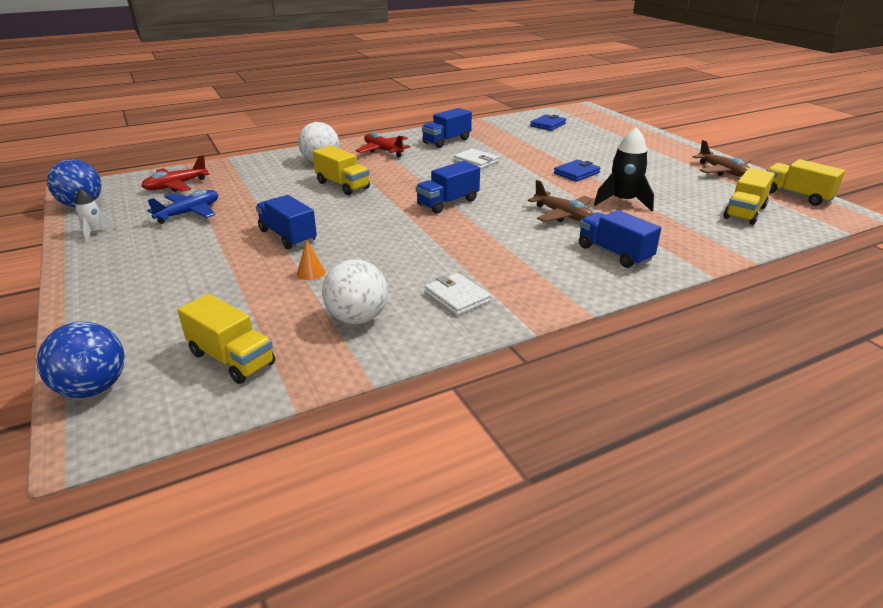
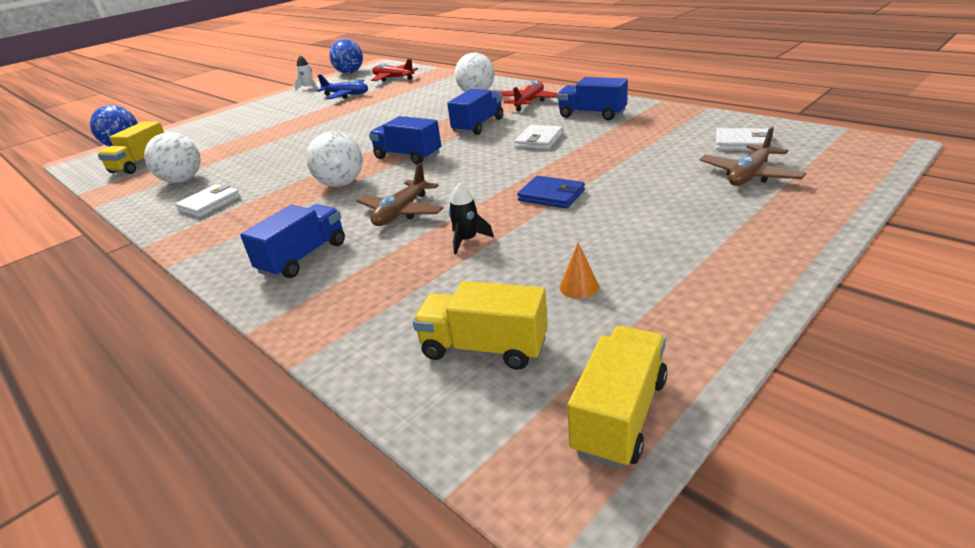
camera: 75 degrees right, 0 degrees up
blue truck [256,195,317,249] -> blue truck moved to [447,89,503,135]
orange cone [297,239,325,280] -> orange cone moved to [560,243,599,299]
yellow truck [313,146,370,195] -> none
blue wallet [530,114,566,131] -> white wallet [716,128,773,151]
black rocket [594,127,654,211] -> black rocket [449,183,494,254], size x0.57
brown plane [692,140,751,177] -> brown plane moved to [700,126,806,186]
none -> white ball [306,131,363,187]

